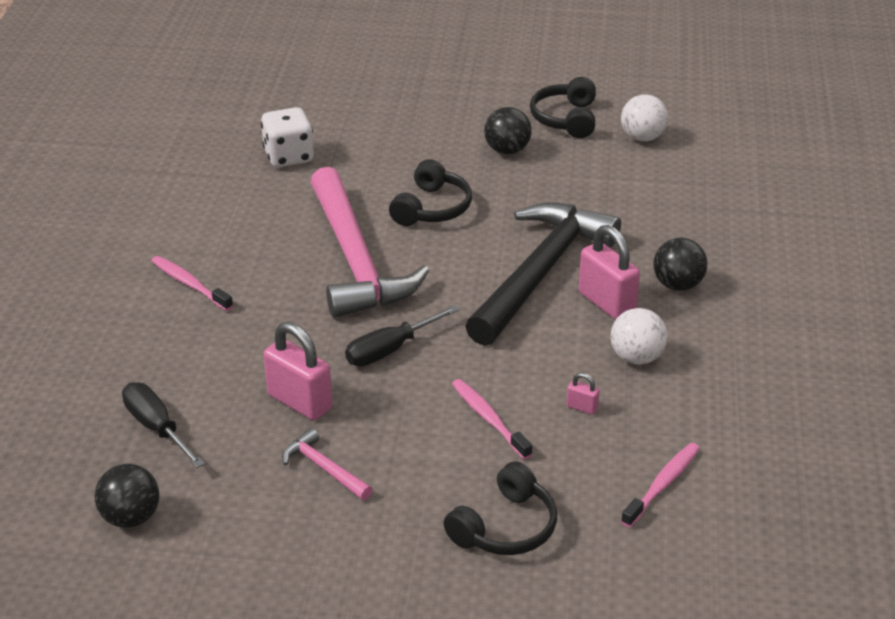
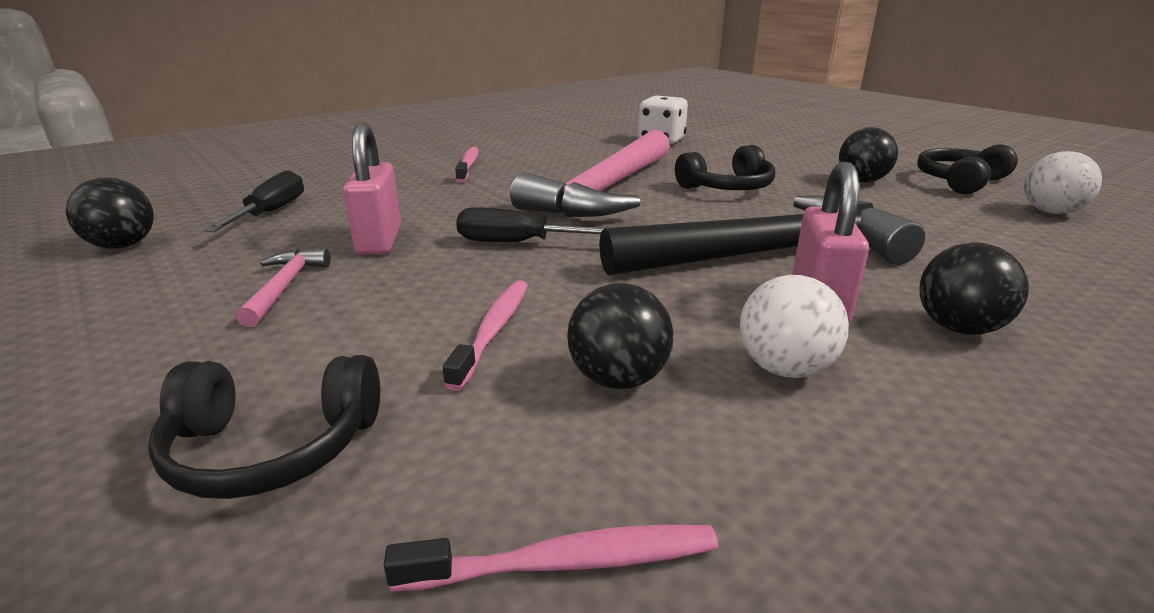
camera: 45 degrees right, 10 degrees down
pink padlock [566,373,600,415] -> black ball [567,283,673,389]

